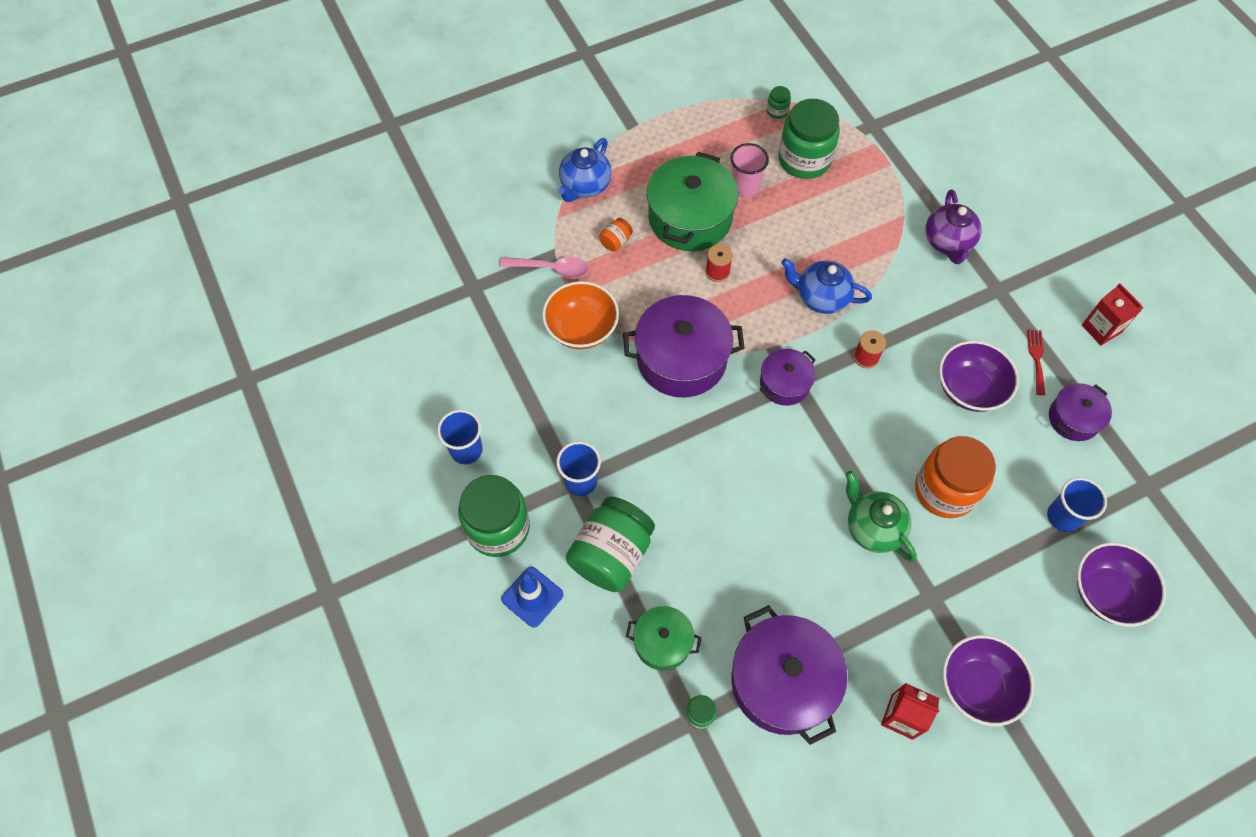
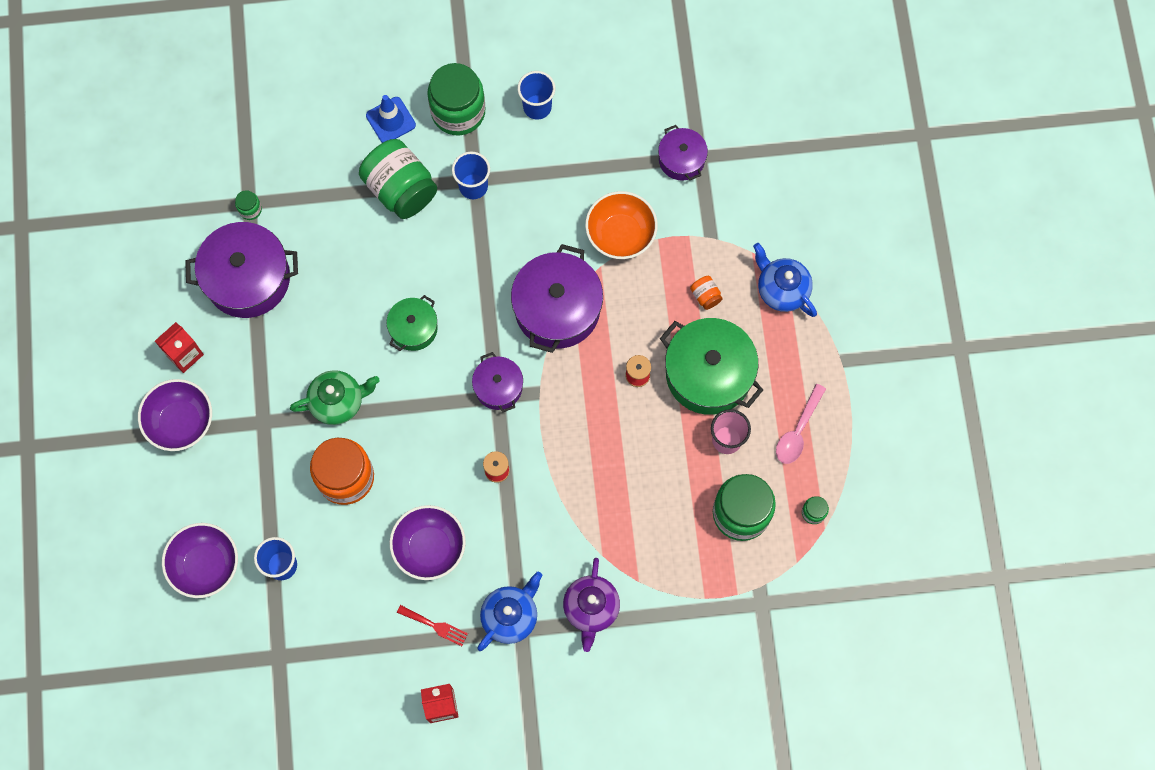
camera: 110 degrees right, 10 degrees up
pink spoon [499,257,589,278] -> pink spoon moved to [776,384,826,464]
green pot [626,606,702,671] -> green pot moved to [386,295,438,351]
blue teapot [781,258,872,314] -> blue teapot moved to [477,572,542,651]
purple teapot [926,189,982,264] -> purple teapot turned 105 degrees counterclockwise [563,558,620,652]
purple pot [1049,383,1112,441] -> purple pot moved to [658,125,708,180]

